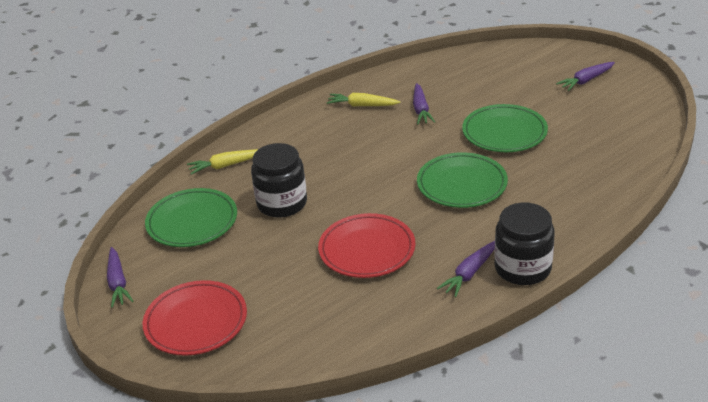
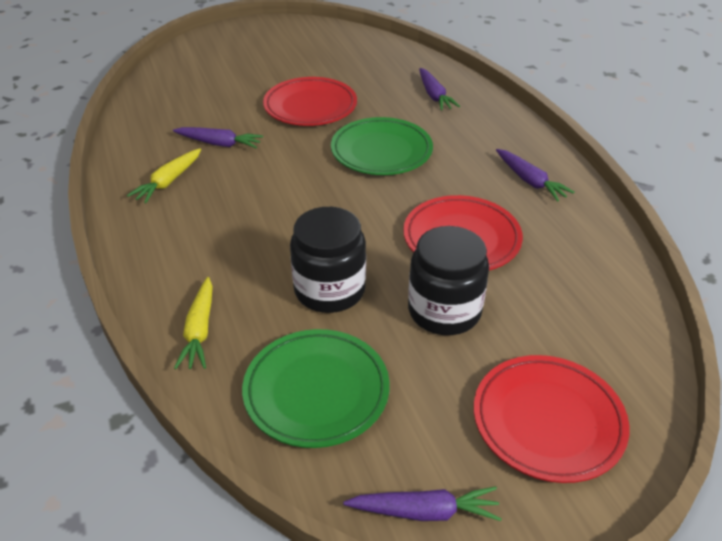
camera: 75 degrees left, 5 degrees up
green plate [462,104,548,152] -> red plate [263,77,357,126]
black jar [494,203,555,285] -> black jar moved to [408,226,489,335]
purple carrot [556,62,615,91] -> purple carrot moved to [419,68,460,110]

